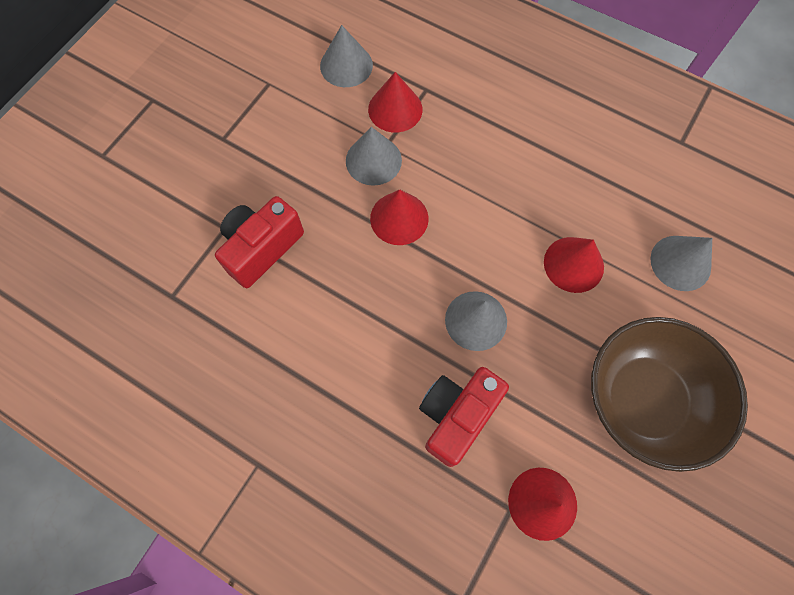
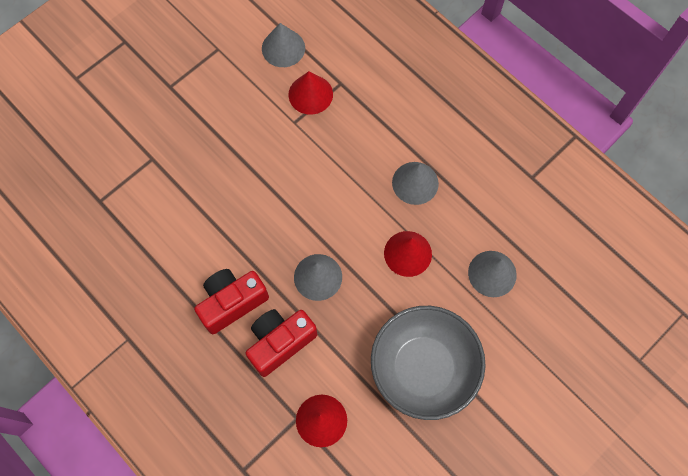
camera: 15 degrees right, 0 degrees up
red camera [215,196,304,288] -> red camera moved to [194,269,269,334]
grey cone [346,127,402,186] -> grey cone moved to [392,162,439,205]
red cone [370,189,429,245] -> none
brown bowl [591,317,748,472] -> grey bowl [371,306,486,420]

